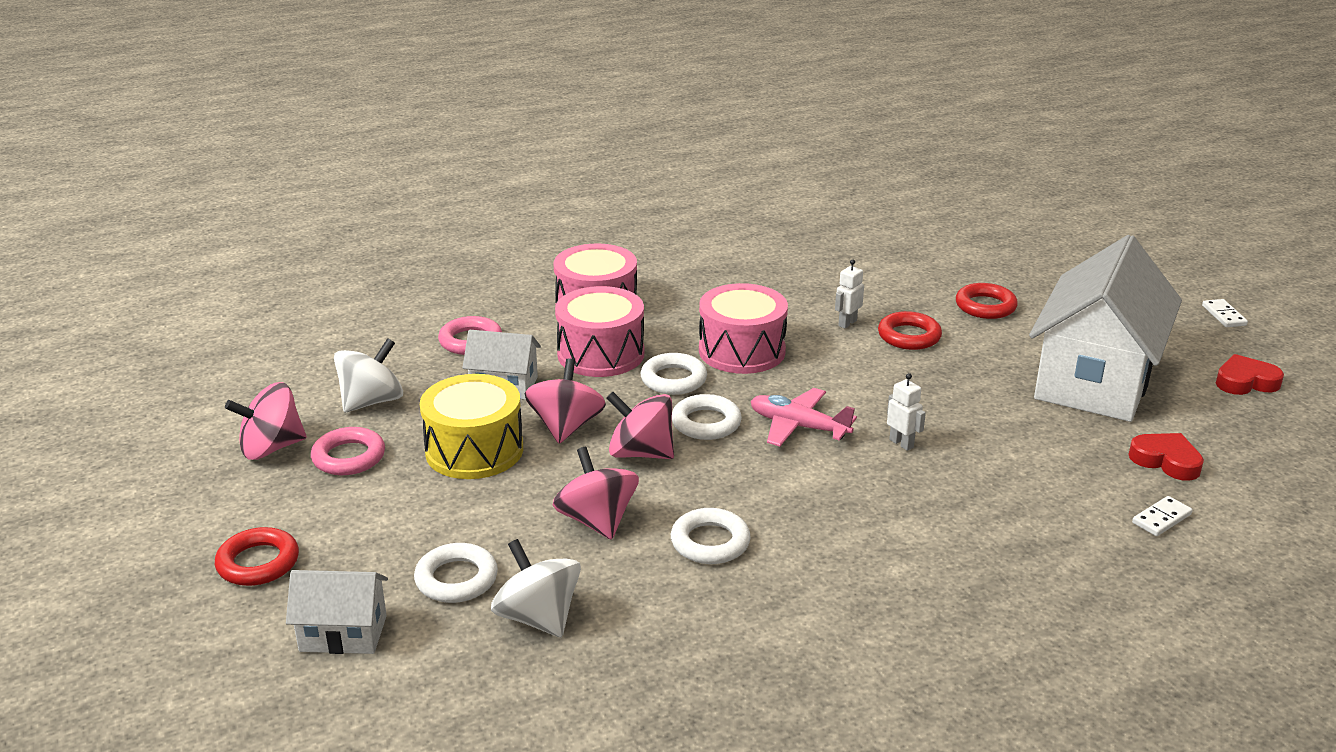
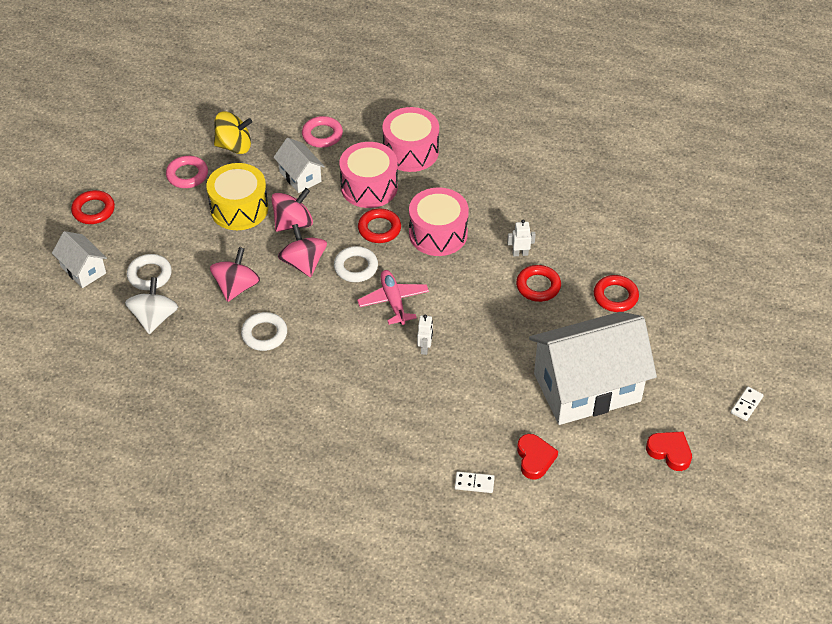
camera: 45 degrees right, 20 degrees up
pink spinning top [225,382,306,460] -> none
white spinning top [334,338,403,412] -> yellow spinning top [214,111,252,154]
white ring [641,353,707,395] -> red ring [358,208,401,243]

